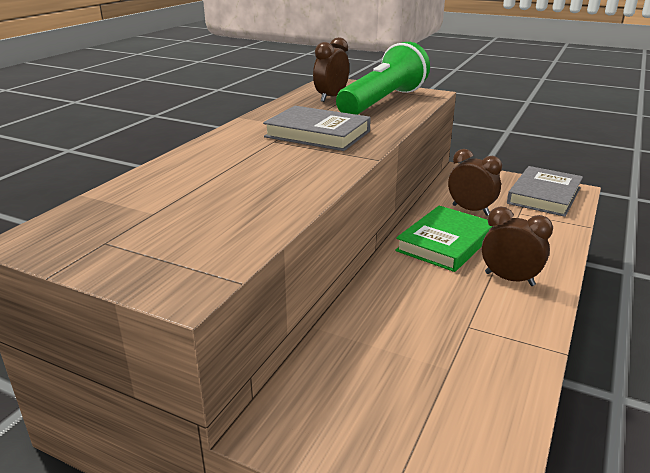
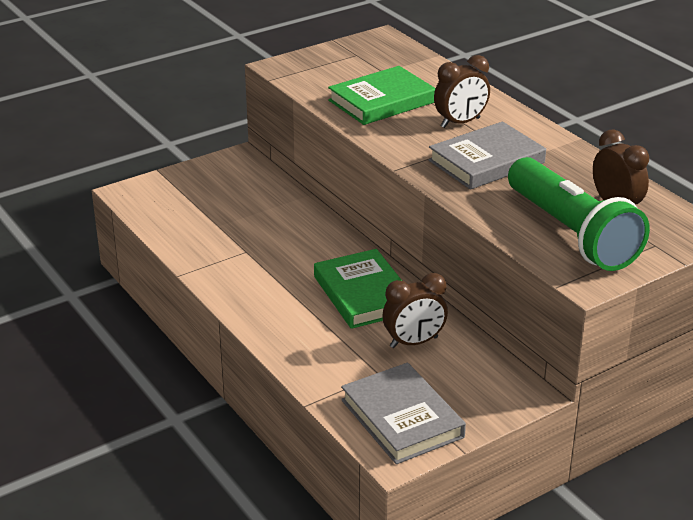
camera: 120 degrees right, 5 degrees up
brown clock [482,207,553,286] -> brown clock moved to [434,55,490,128]
none -> green book [328,66,436,125]

